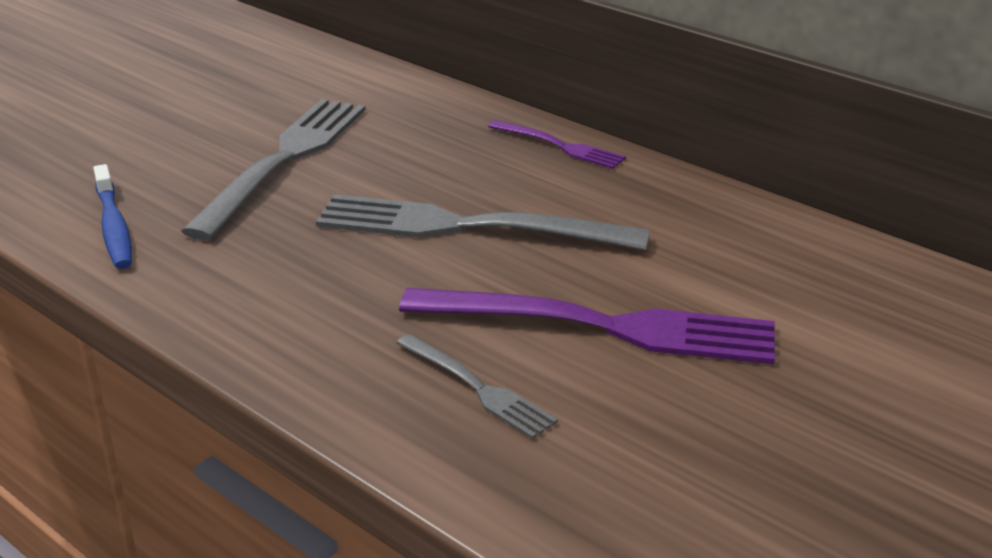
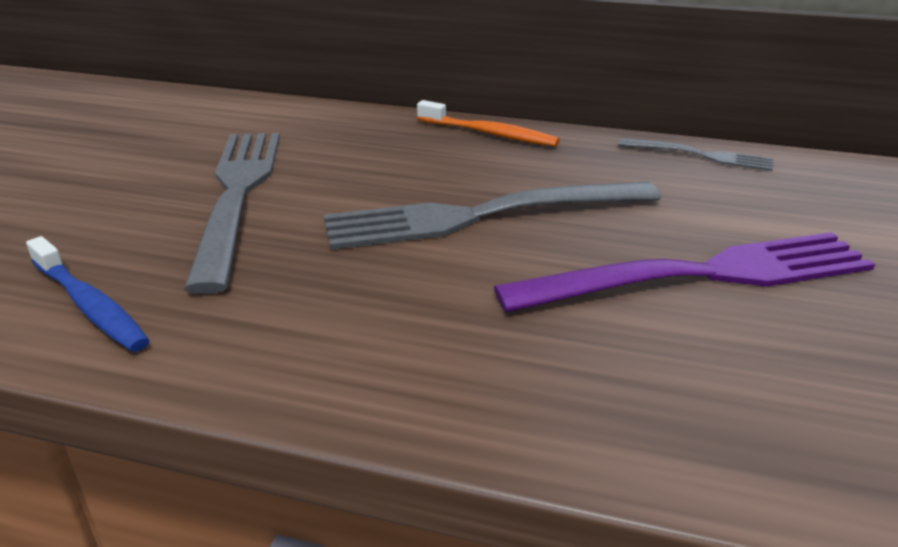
camera: 25 degrees left, 0 degrees up
grey fork [396,334,558,439] -> grey fork moved to [618,138,773,171]
purple fork [488,120,626,169] -> orange toothbrush [417,100,560,147]

